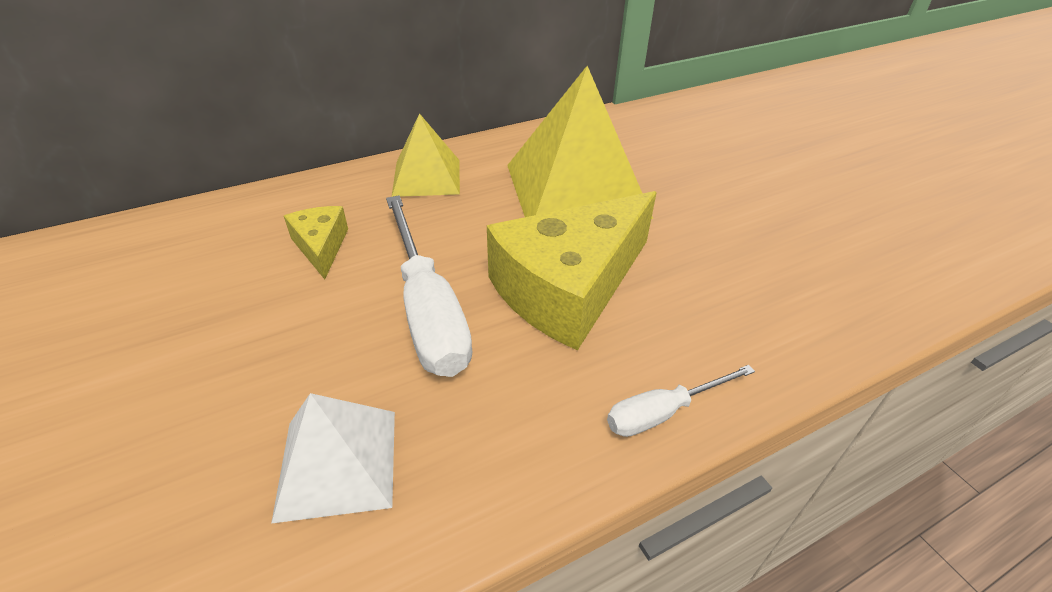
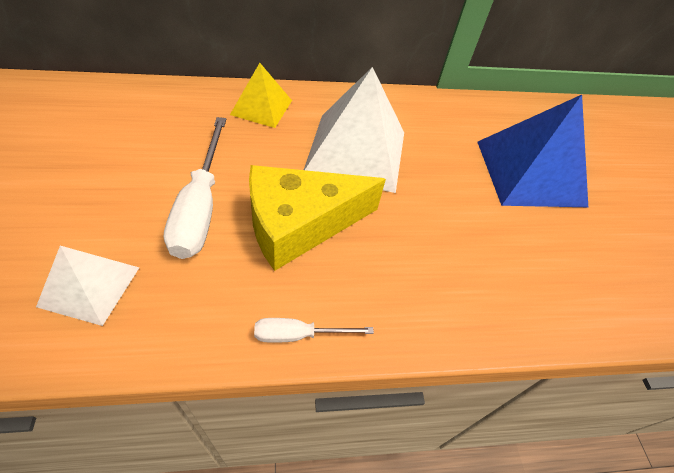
camera: 15 degrees right, 10 degrees up
yellow cheese [284,206,348,279] -> none
yellow pyramid [507,66,653,219] -> white pyramid [304,67,404,193]
none -> blue pyramid [478,95,588,207]

